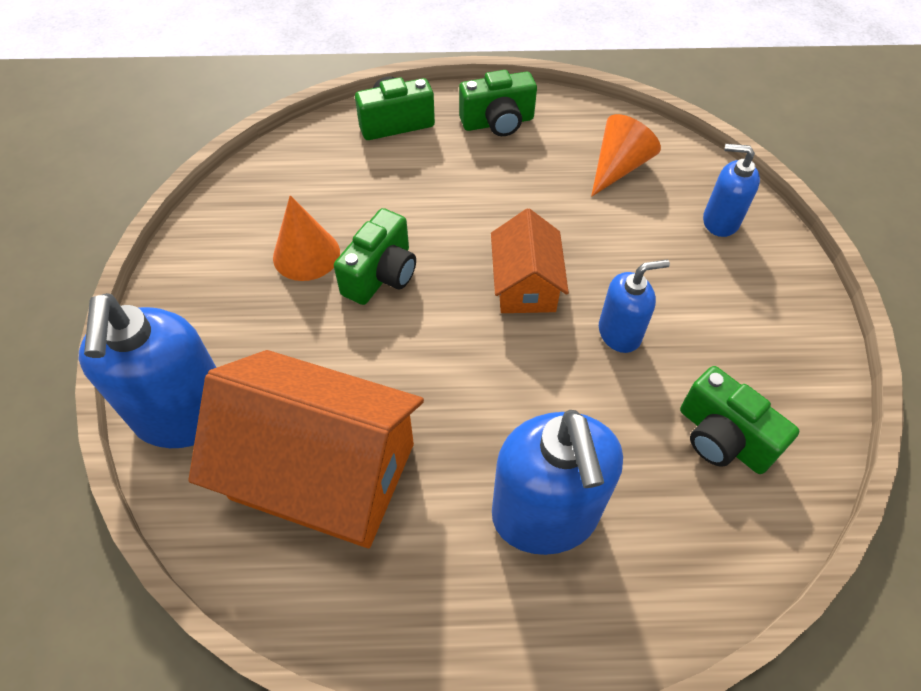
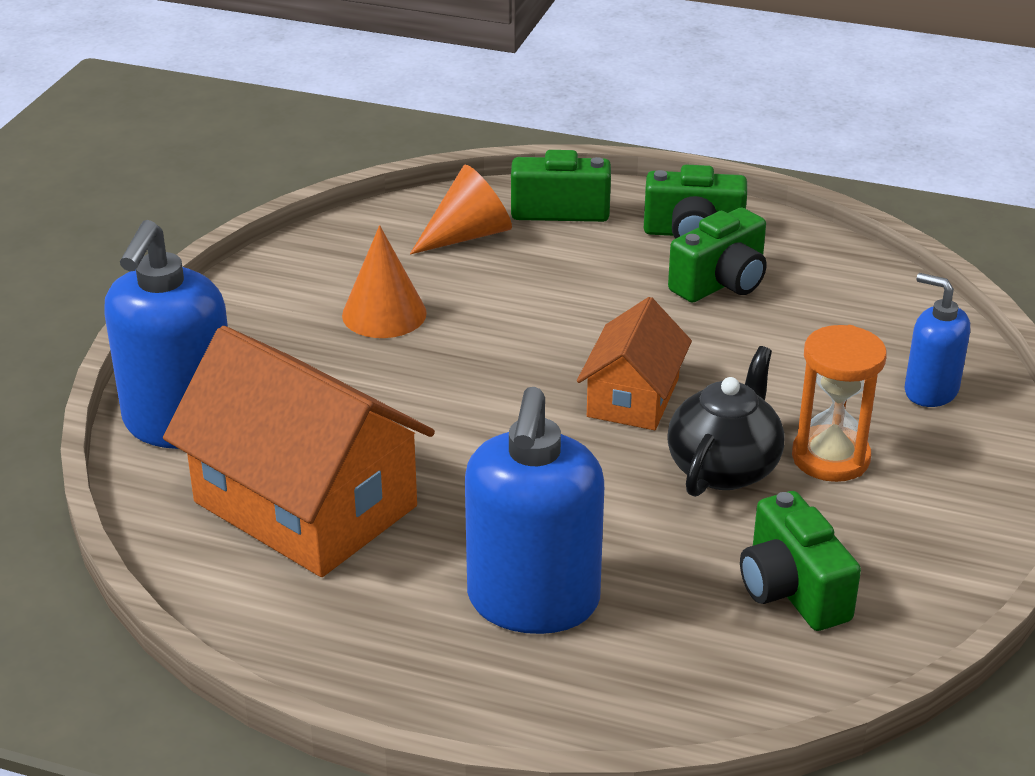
camera: 20 degrees right, 20 degrees down
green camera [334,208,416,305] -> green camera moved to [668,208,767,303]
orange cone [591,114,661,197] -> orange cone moved to [410,165,512,255]
blue soap dispenser [599,259,670,353] -> black teapot [667,346,784,497]
none -> orange hourglass [792,325,887,482]

